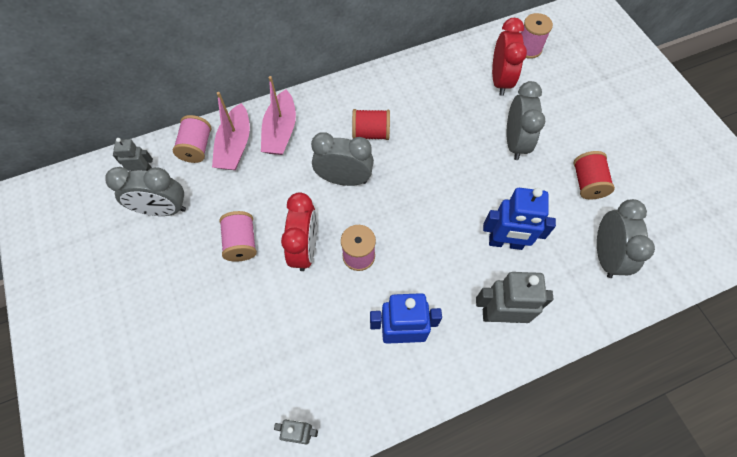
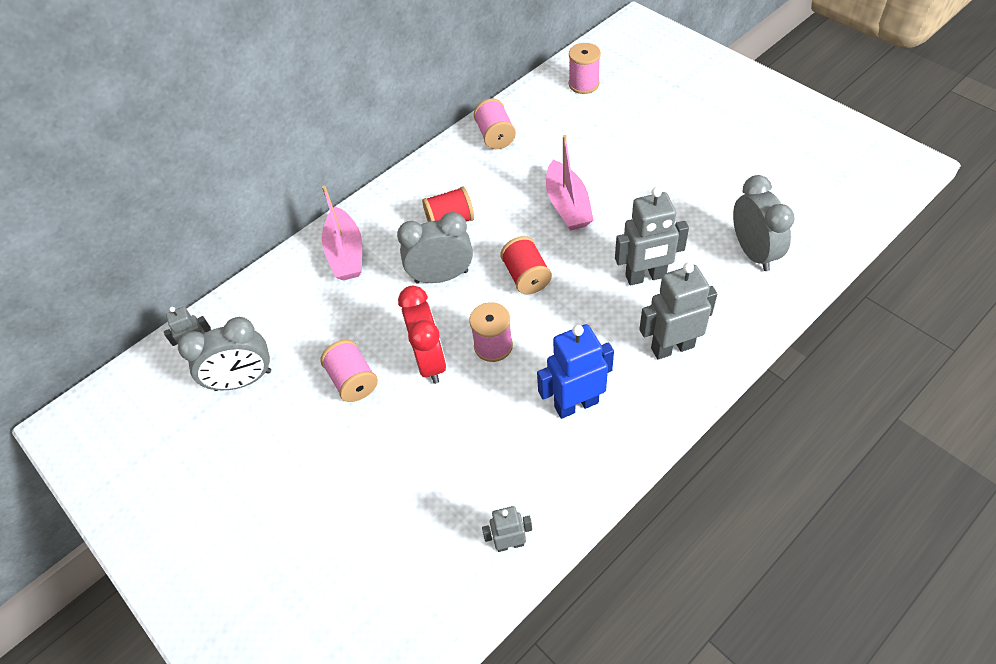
camera: 15 degrees left, 10 degrees down
pink spool [173,115,211,163] -> pink spool moved to [474,99,516,149]
pink boat [212,92,250,170] -> pink boat moved to [546,135,593,231]
blue robot [483,188,556,250] -> grey robot [615,187,689,285]
red clock [492,18,527,96] -> none
grey clock [507,81,545,160] -> none
red spool [573,151,615,200] -> red spool moved to [500,236,552,294]

